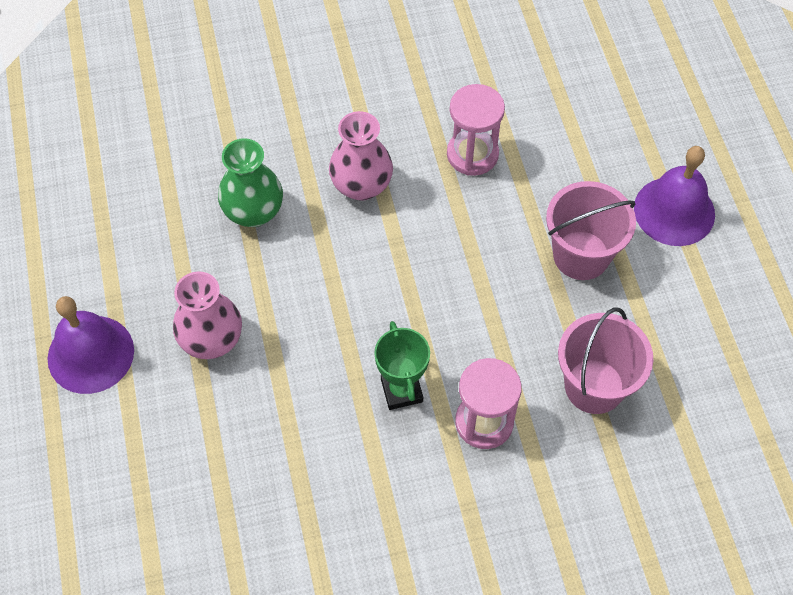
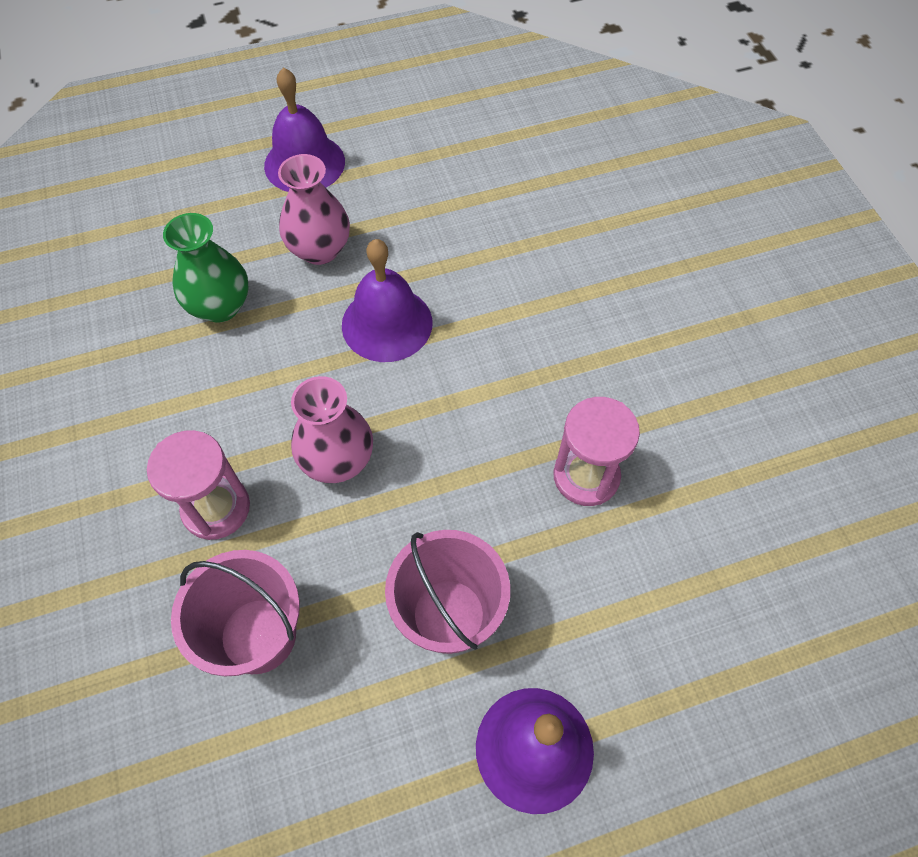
camera: 85 degrees right, 0 degrees up
green vase [218,138,283,227] -> green vase moved to [163,213,249,323]
pink vase [329,111,393,201] -> pink vase moved to [291,376,373,483]
green trophy [374,321,430,410] -> none
none -> purple bell [342,239,432,362]

